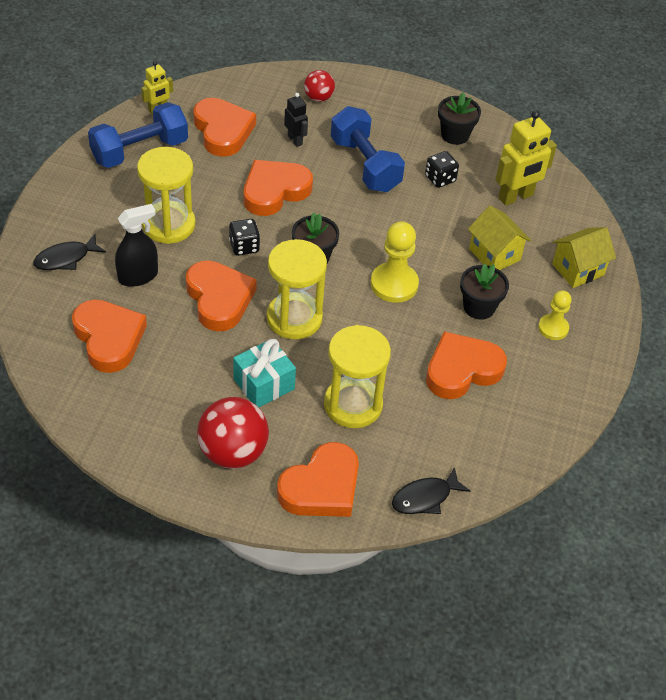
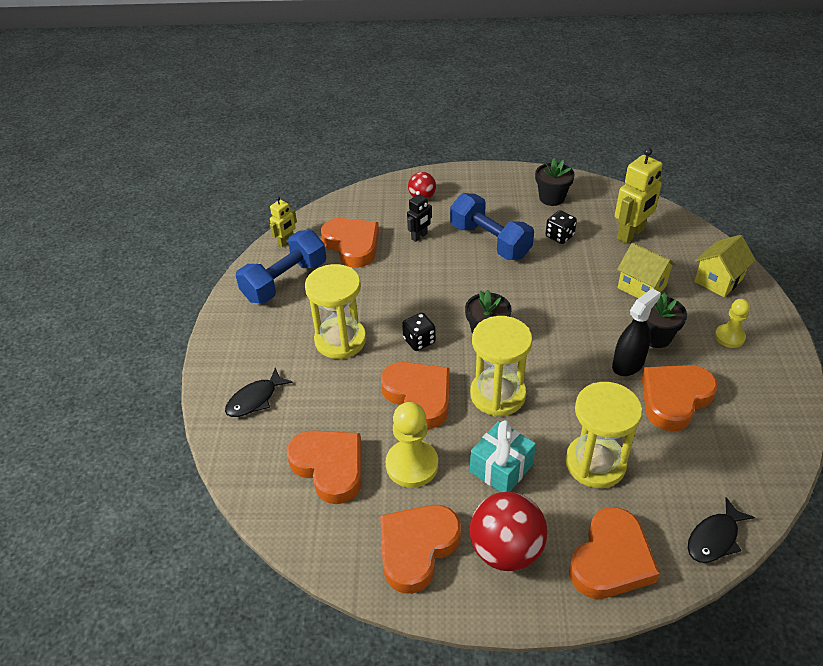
camera: 10 degrees left, 5 degrees down
black spray bottle [115,204,158,287] -> black spray bottle moved to [612,288,661,376]
orange heart [244,160,313,216] -> orange heart moved to [380,505,461,594]
black robot [284,93,308,147] -> black robot turned 90 degrees clockwise [407,191,432,242]
yellow pawn [370,221,419,303] -> yellow pawn moved to [386,402,438,488]

